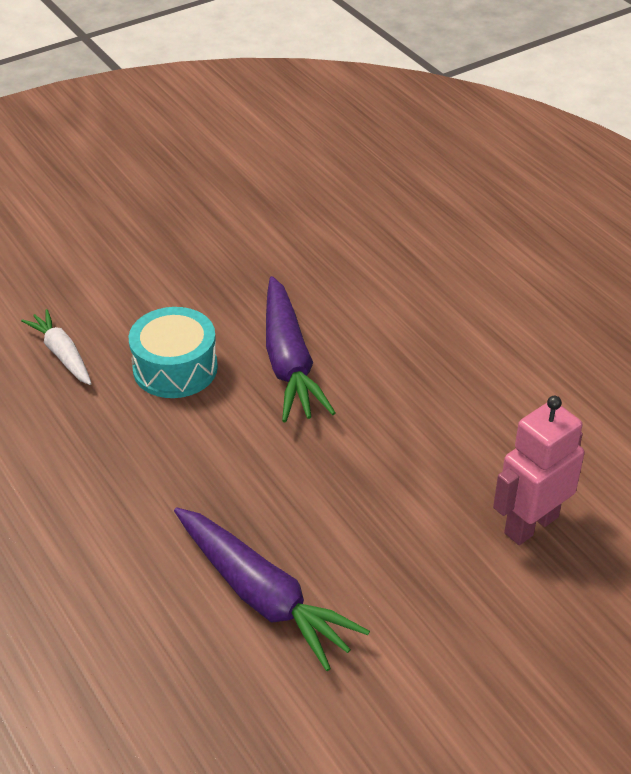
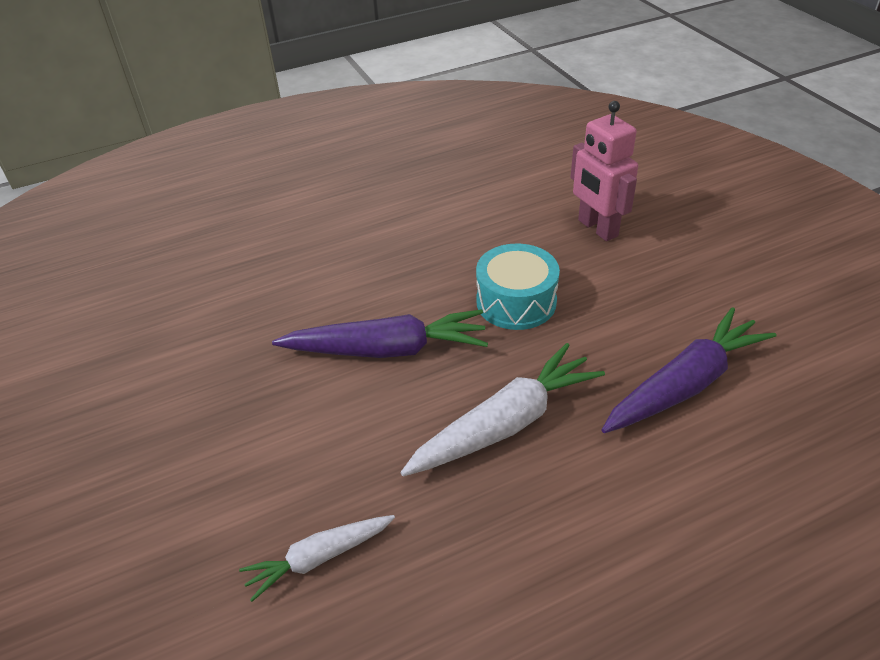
camera: 80 degrees left, 0 degrees up
turquoise drum [129,307,218,398] -> turquoise drum moved to [476,243,560,330]
none -> white carrot [400,343,605,476]

